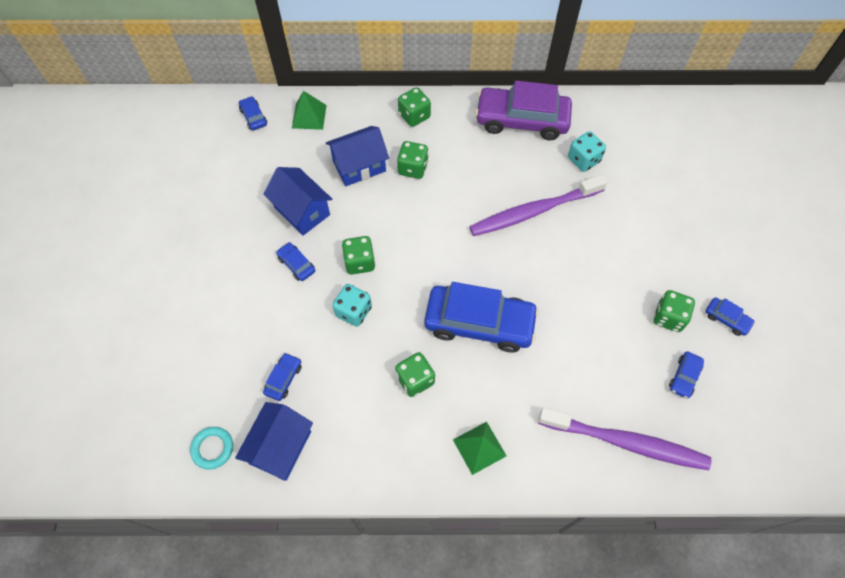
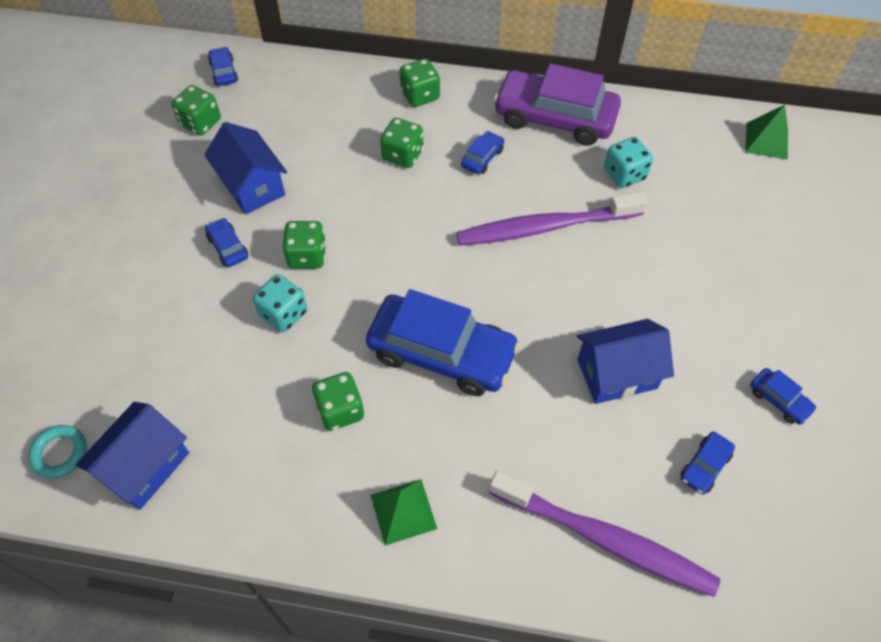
camera: 10 degrees right, 5 degrees down
blue car [263,353,301,401] -> blue car moved to [461,131,504,174]
green pyramid [292,91,327,130] -> green pyramid moved to [745,105,788,160]
blue house [326,126,389,186] -> blue house moved to [577,319,674,404]
green dice [653,290,695,332] -> green dice moved to [171,85,221,135]

